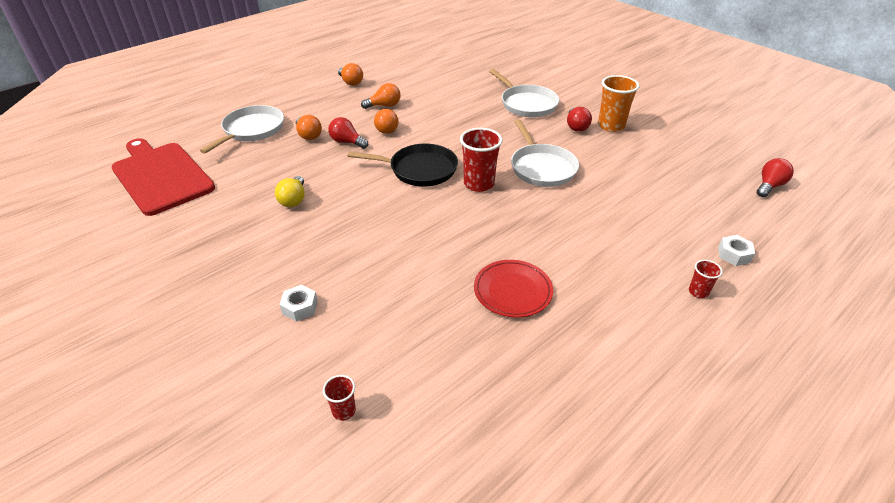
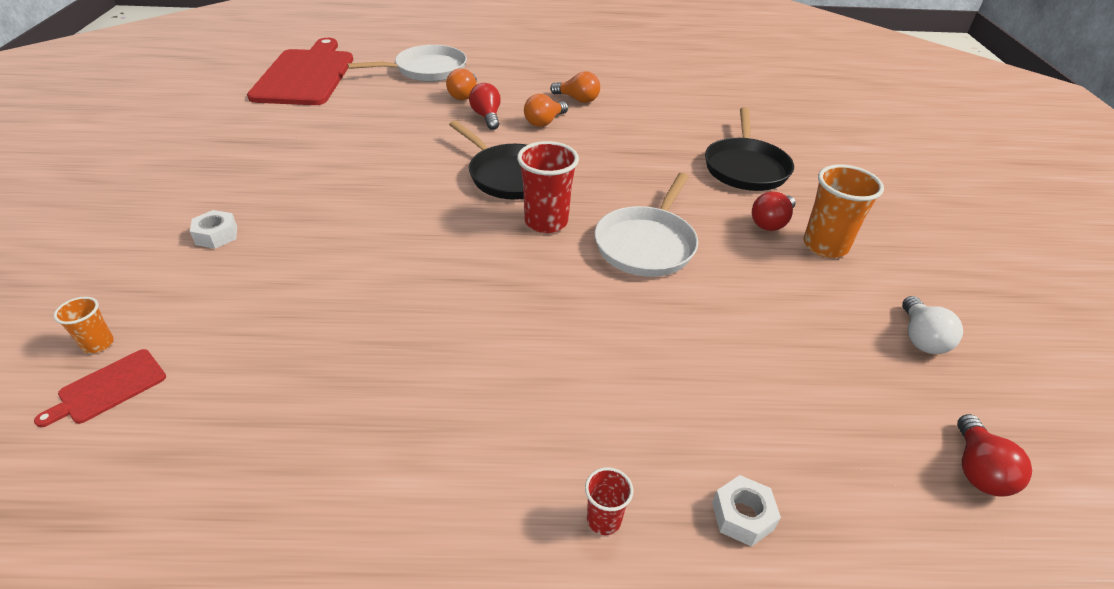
camera: 40 degrees right, 0 degrees up
yellow light bulb [275,176,305,207] -> none
red cup [323,375,356,421] -> orange cup [53,297,114,353]
orange light bulb [338,63,363,86] -> none
red plate [474,260,553,318] -> none
white pan [489,69,559,117] -> black pan [705,107,794,191]
red light bulb [757,158,794,197] -> red light bulb turned 105 degrees clockwise [957,414,1032,497]
none -> red cutting board [34,349,166,427]
none -> white light bulb [902,296,963,354]

